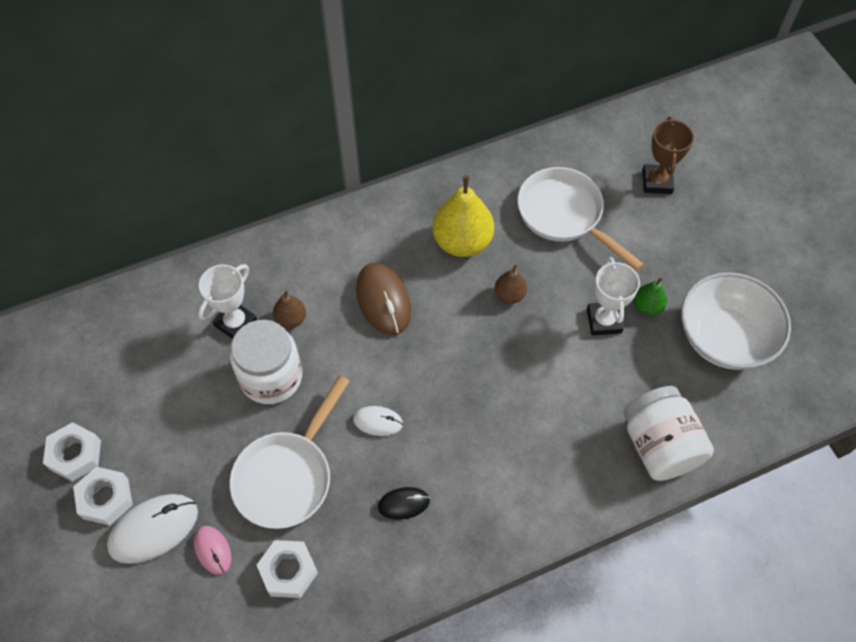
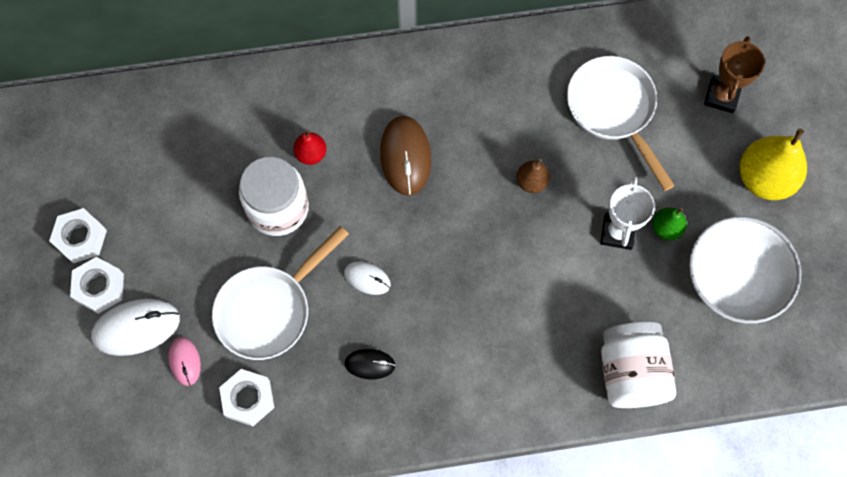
camera: 15 degrees right, 10 degrees up
white trophy [198,264,257,339] -> none
brown pear [273,290,306,329] -> red pear [293,130,327,165]
yellow pear [432,175,494,257] -> yellow pear moved to [740,129,807,200]

